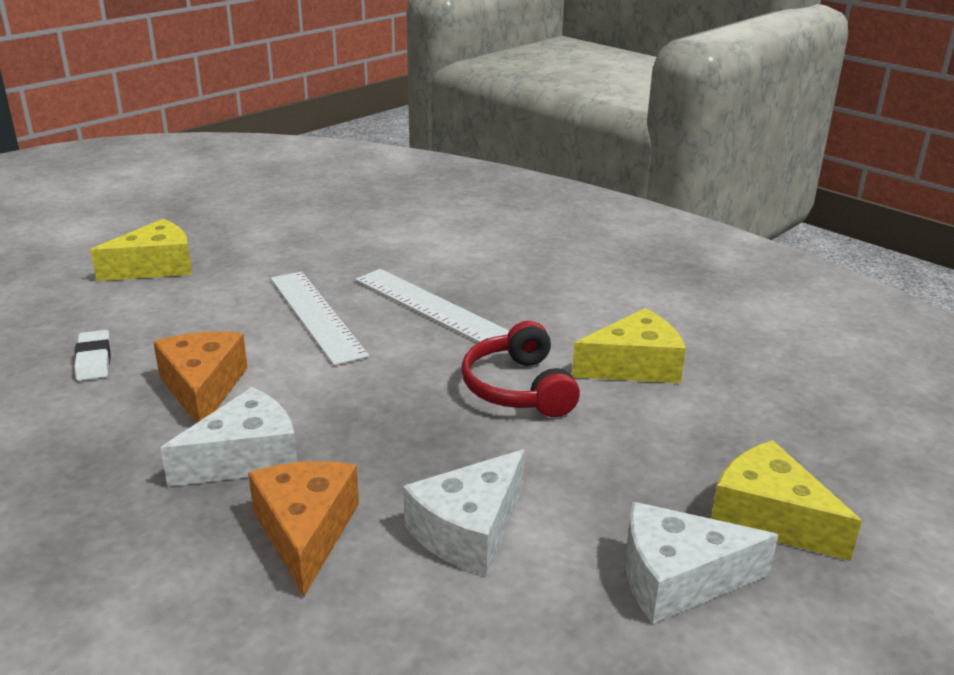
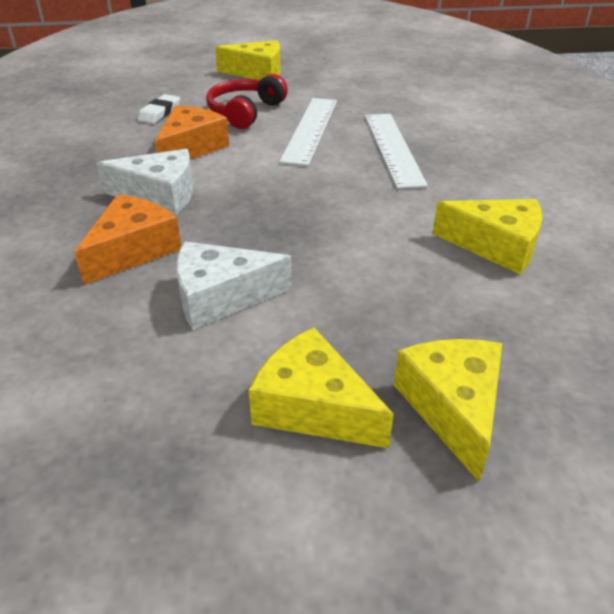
camera: 40 degrees right, 10 degrees up
red headphones [461,321,580,417] -> red headphones moved to [206,74,288,129]
white cheese [625,502,778,624] -> yellow cheese [249,328,394,448]

